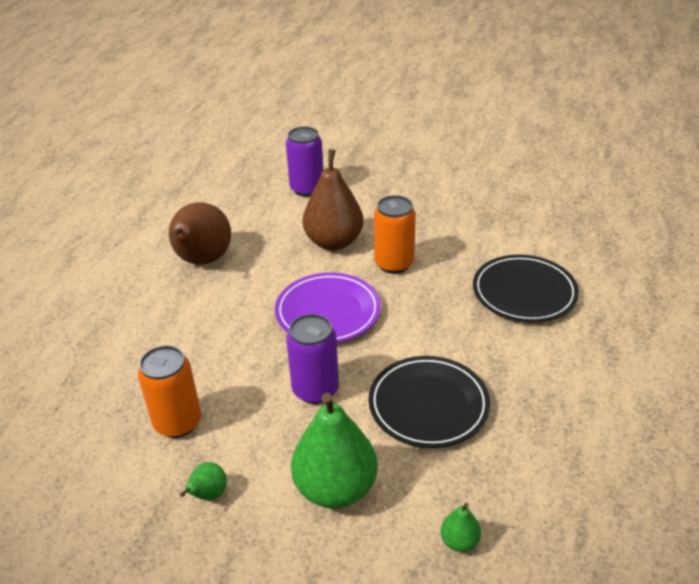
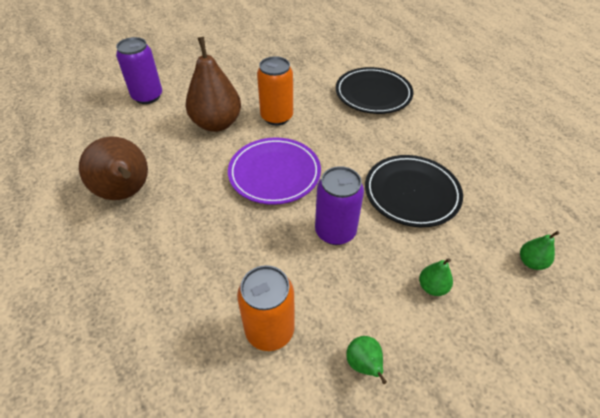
camera: 45 degrees left, 10 degrees up
green pear [291,393,378,508] -> green pear [419,258,453,296], size x0.44

